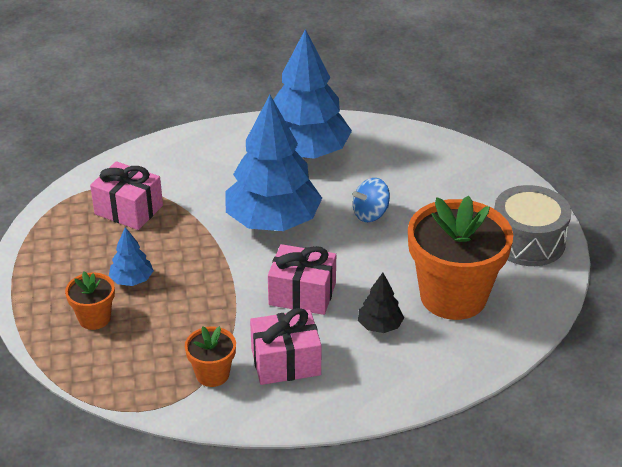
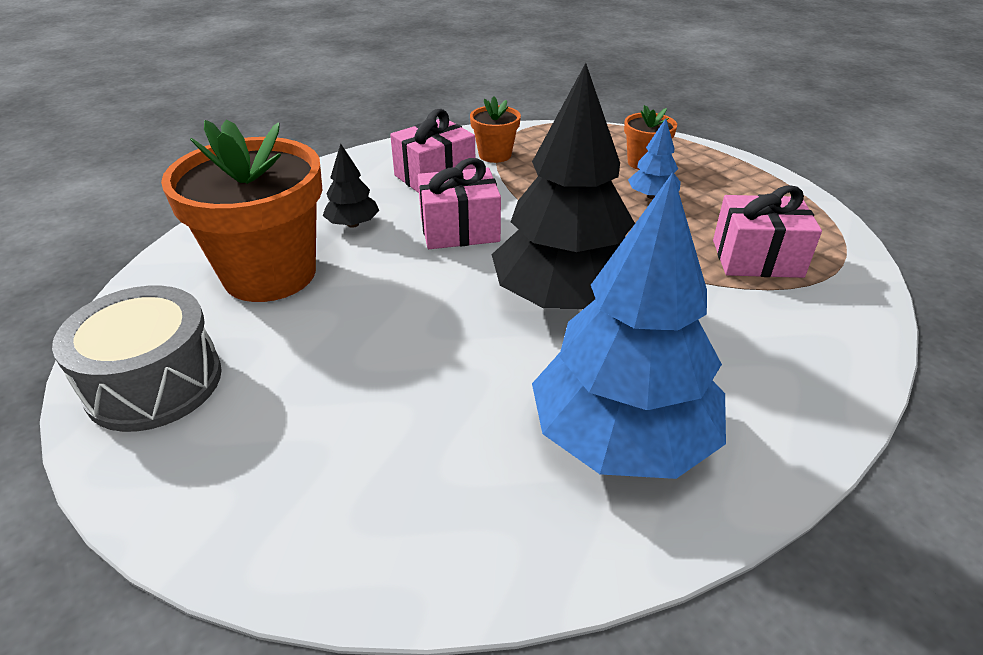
camera: 155 degrees right, 0 degrees up
blue tree [225,95,322,231] -> black tree [492,63,635,309]
blue spinning top [352,178,390,222] -> none

